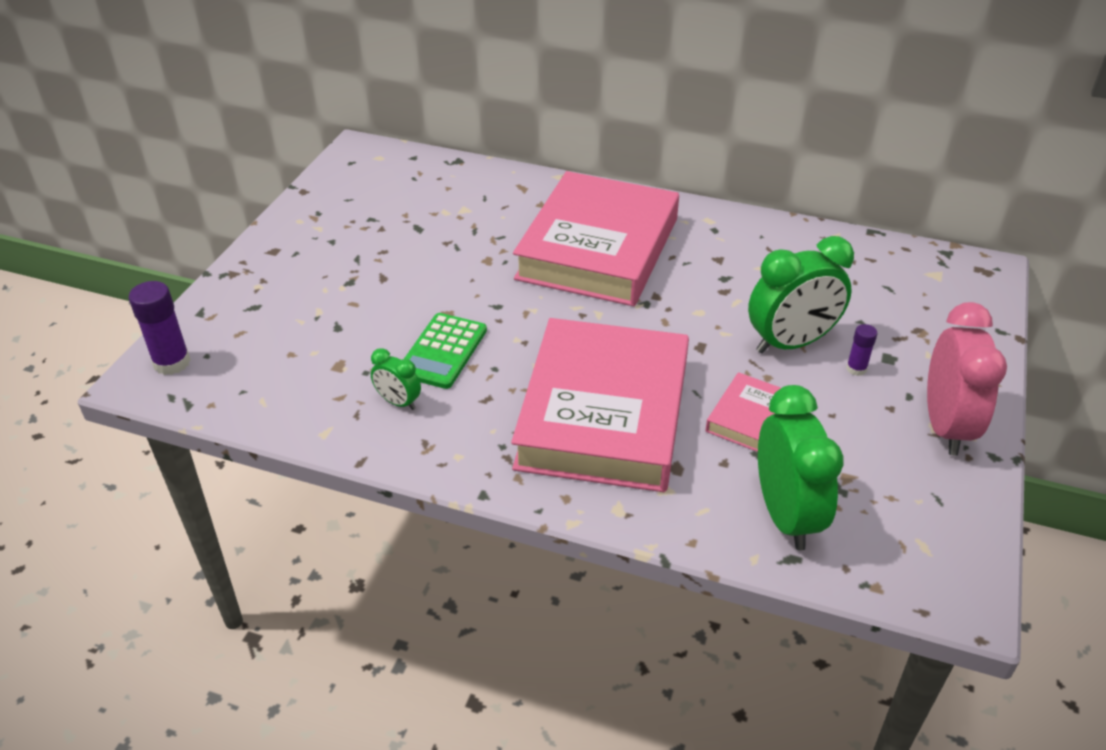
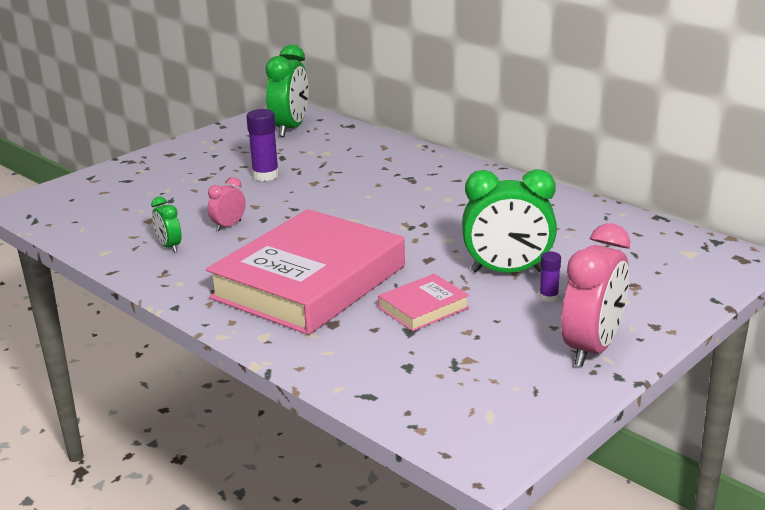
camera: 25 degrees right, 15 degrees down
purple glue stick [129,281,191,375] -> purple glue stick moved to [246,109,279,181]
green calculator [404,313,487,389] -> pink clock [208,177,246,231]
pink book [513,171,679,306] -> none
green clock [758,385,844,550] -> green clock moved to [266,45,309,137]

